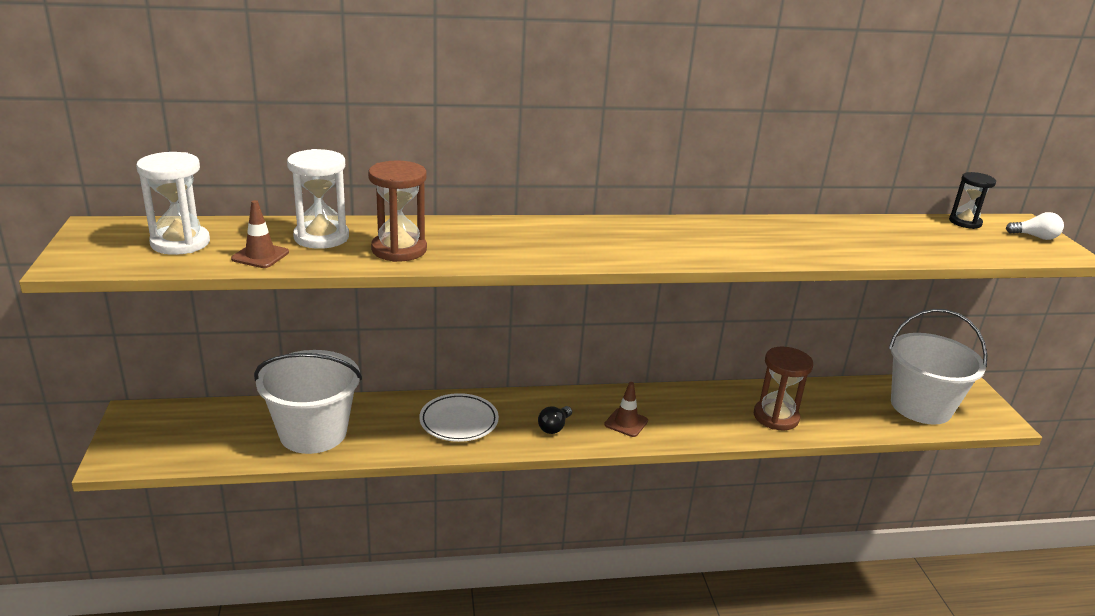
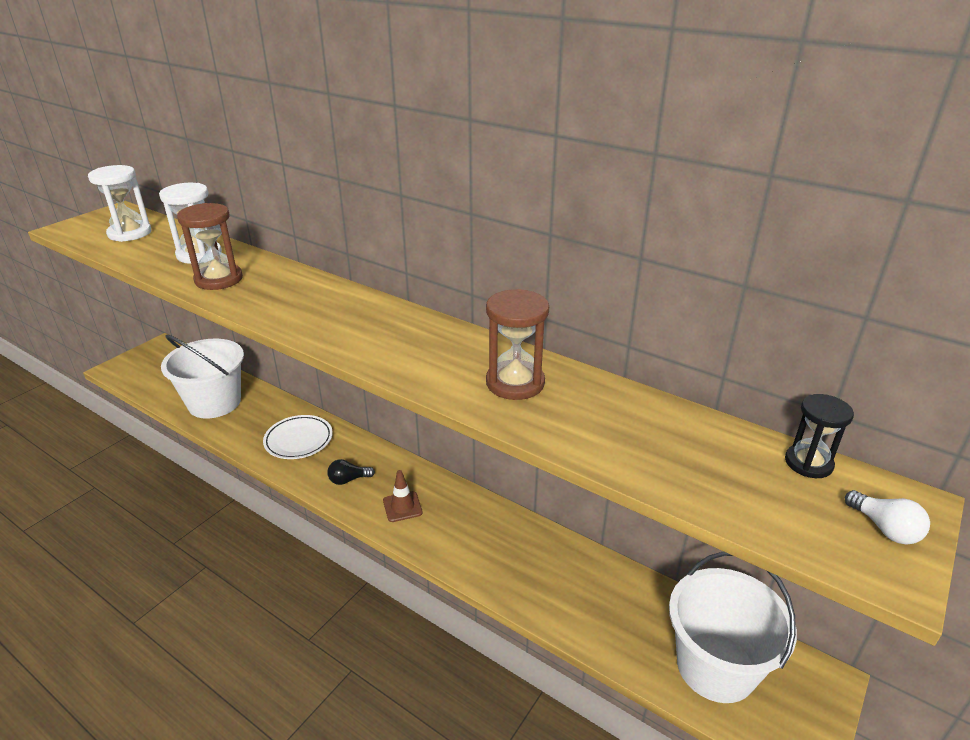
camera: 45 degrees right, 5 degrees up
brown traffic cone [231,200,289,268] -> none
brown hourglass [754,347,813,430] -> brown hourglass moved to [486,289,549,400]

